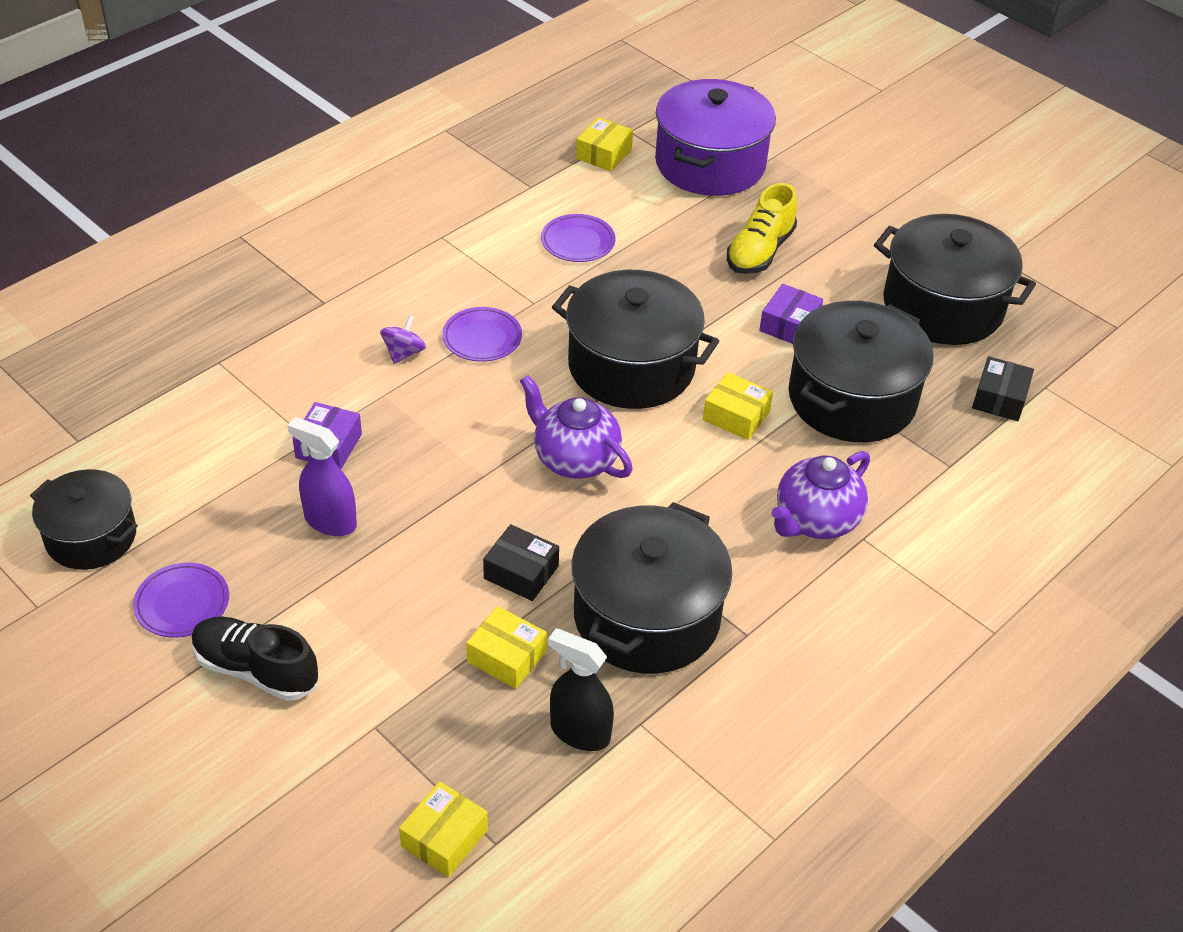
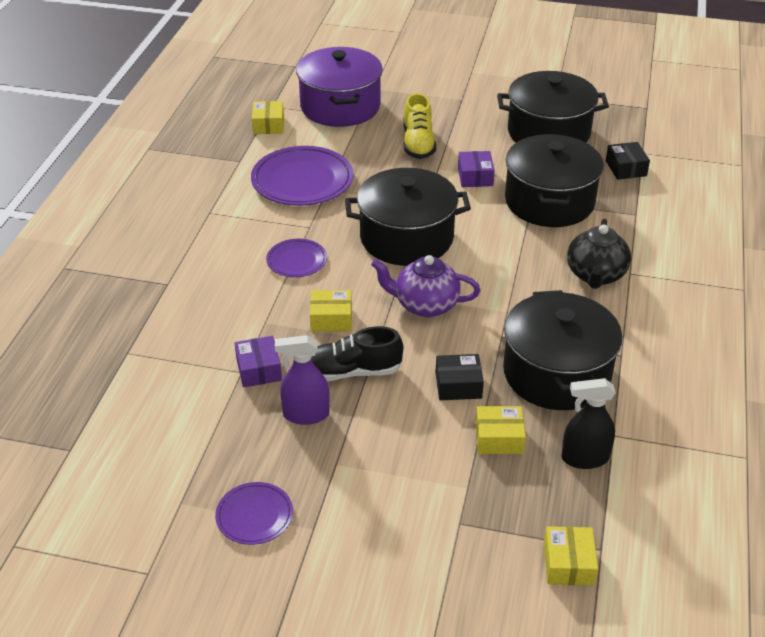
camera: 30 degrees left, 5 degrees down
black pot [30,469,138,570] -> none
black shoe [192,617,318,701] -> black shoe moved to [311,326,403,381]
purple spinning top [380,315,426,364] -> none
purple plate [541,214,616,262] -> purple plate [251,146,353,206], size x1.84
yellow box [703,372,773,440] -> yellow box moved to [310,290,352,332]
purple teapot [772,451,870,539] -> black teapot [567,219,631,289]

